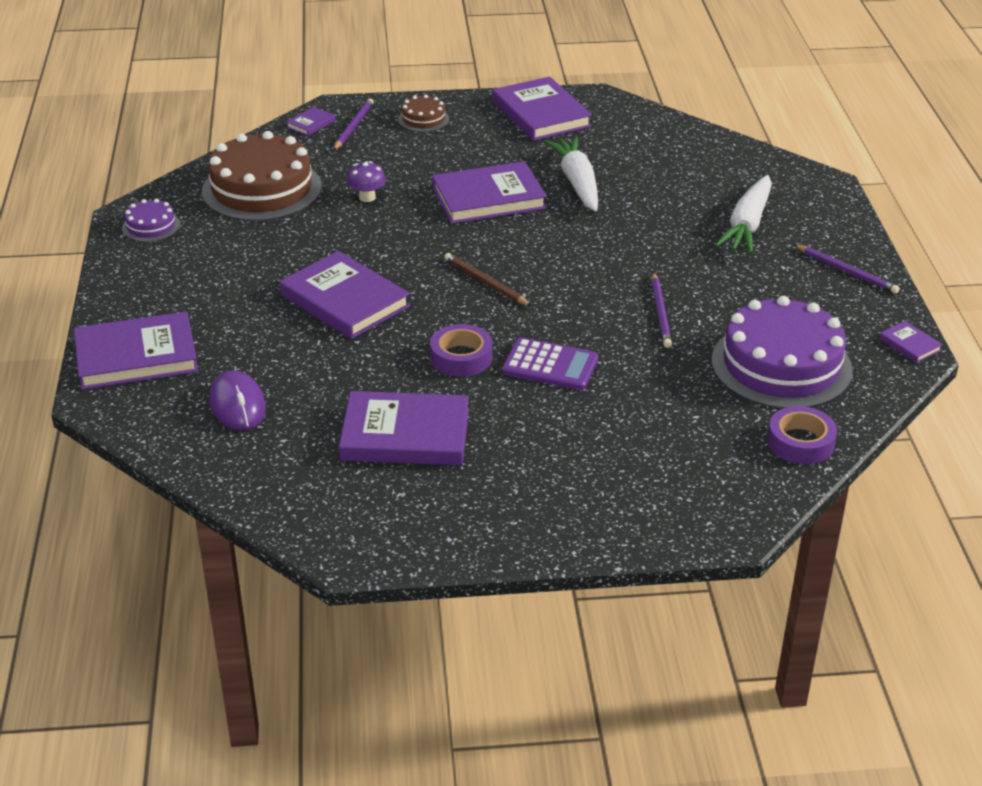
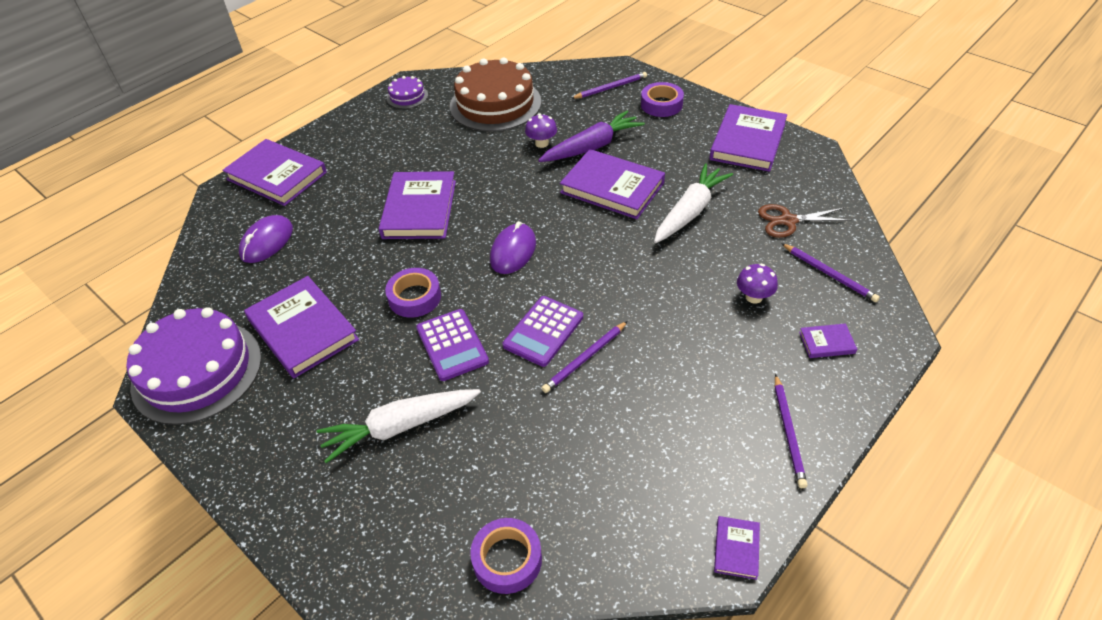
camera: 50 degrees right, 10 degrees up
purple book [286,107,336,136] -> purple book moved to [799,323,857,358]
brown cake [398,95,449,132] -> purple tape [641,82,684,117]
brown pencil [444,253,532,306] -> purple mouse [490,221,536,274]
purple cake [711,296,853,409] -> purple cake moved to [127,307,261,425]
white carrot [715,175,772,253] -> white carrot moved to [316,389,481,463]
none -> purple calculator [503,296,583,367]
none -> purple carrot [539,110,645,162]
none -> purple mushroom [737,264,778,304]
none -> brown scissors [758,204,852,238]
none -> purple pencil [781,243,880,302]

